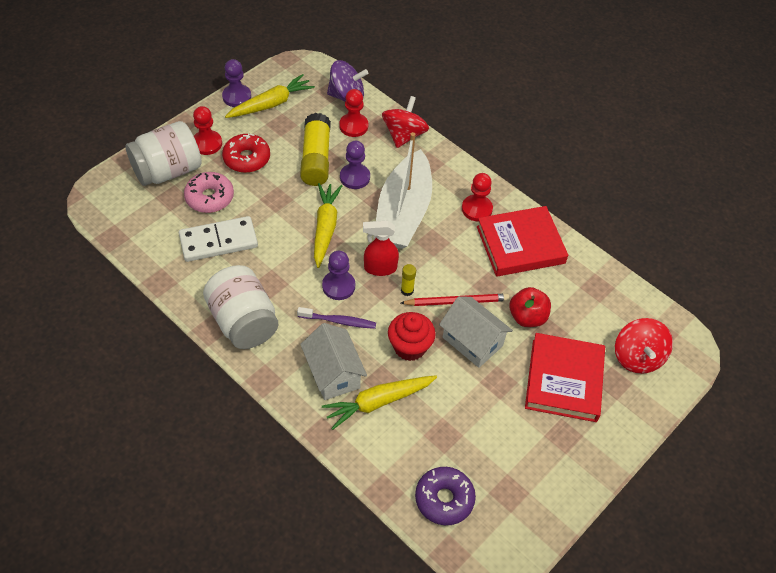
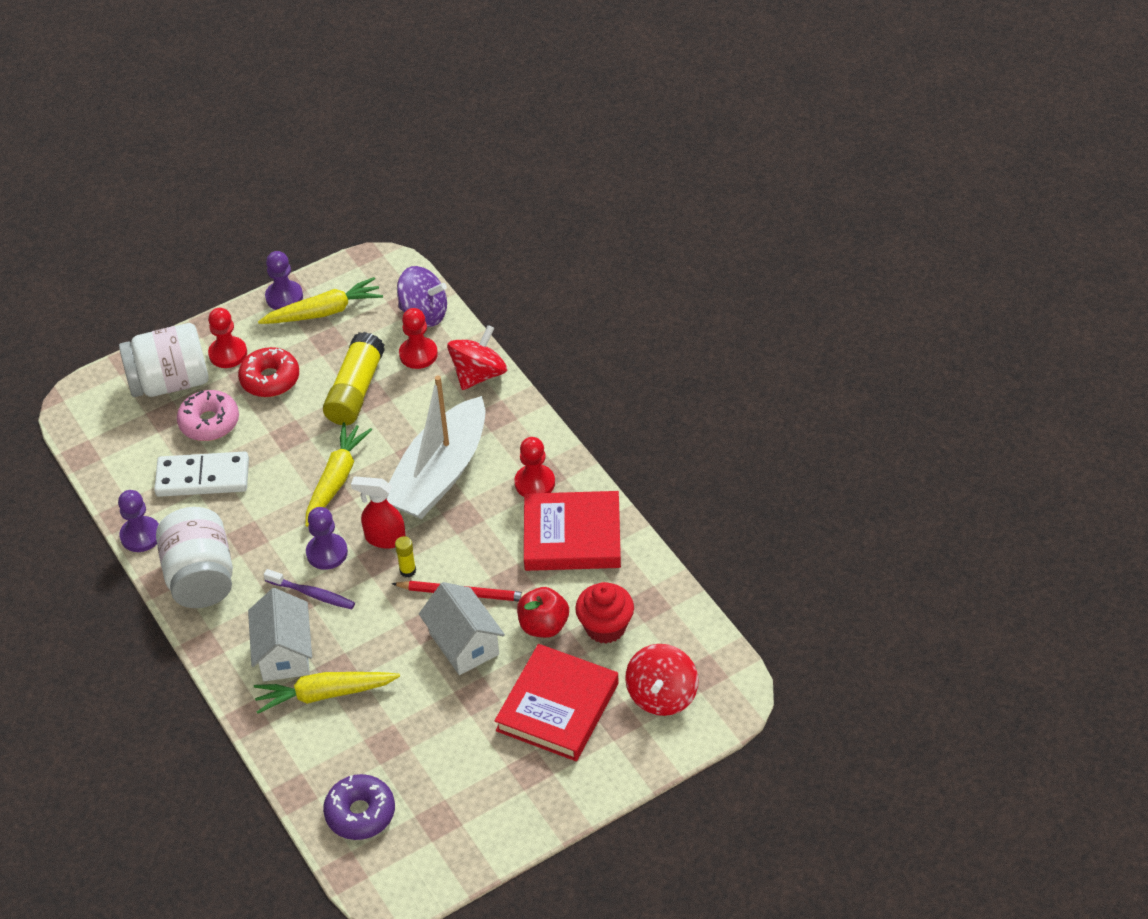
camera: 20 degrees right, 5 degrees down
purple pawn [340,141,370,189] -> purple pawn moved to [118,490,159,552]
red cupcake [388,312,436,361] -> red cupcake moved to [575,582,634,644]

